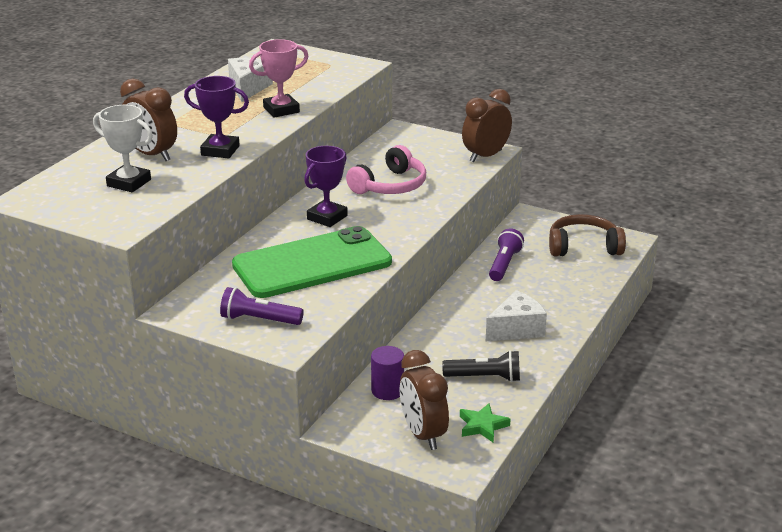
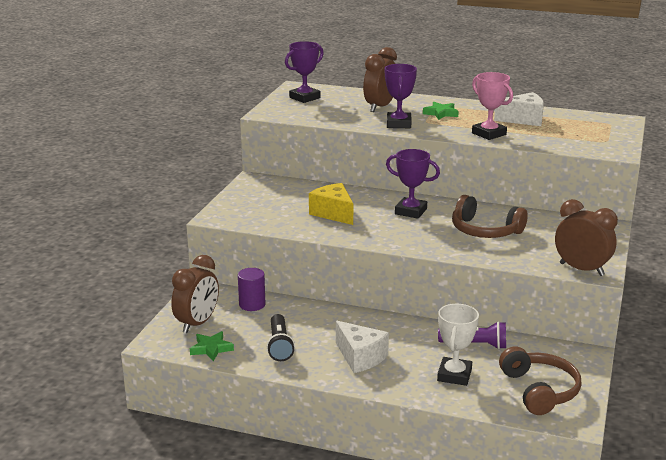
camera: 80 degrees right, 5 degrees down
white trophy [93,105,153,192] -> white trophy moved to [437,304,479,386]
purple flashlight [220,287,304,325] -> none
green phone [232,226,392,298] -> yellow cheese [309,183,353,225]
pink headphones [346,145,426,194] -> brown headphones [452,195,528,238]
brown clock [400,350,449,450] -> brown clock turned 150 degrees clockwise [171,255,219,333]
none -> purple trophy [285,41,324,103]
none -> green star [423,102,459,120]

